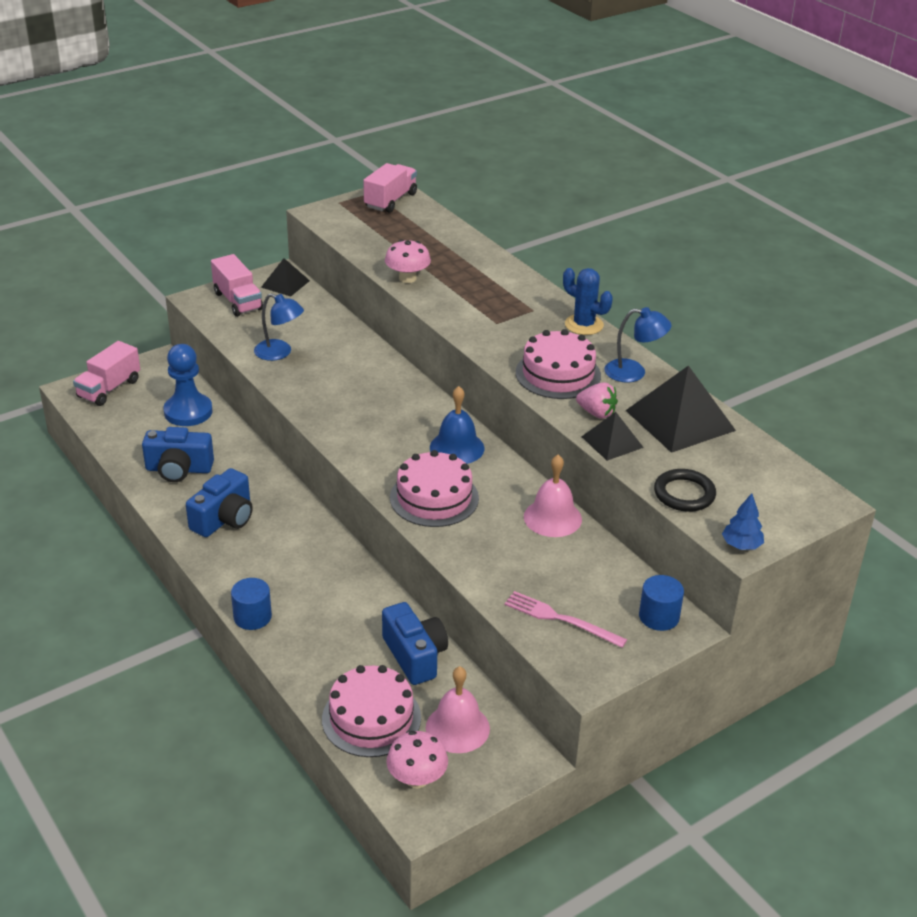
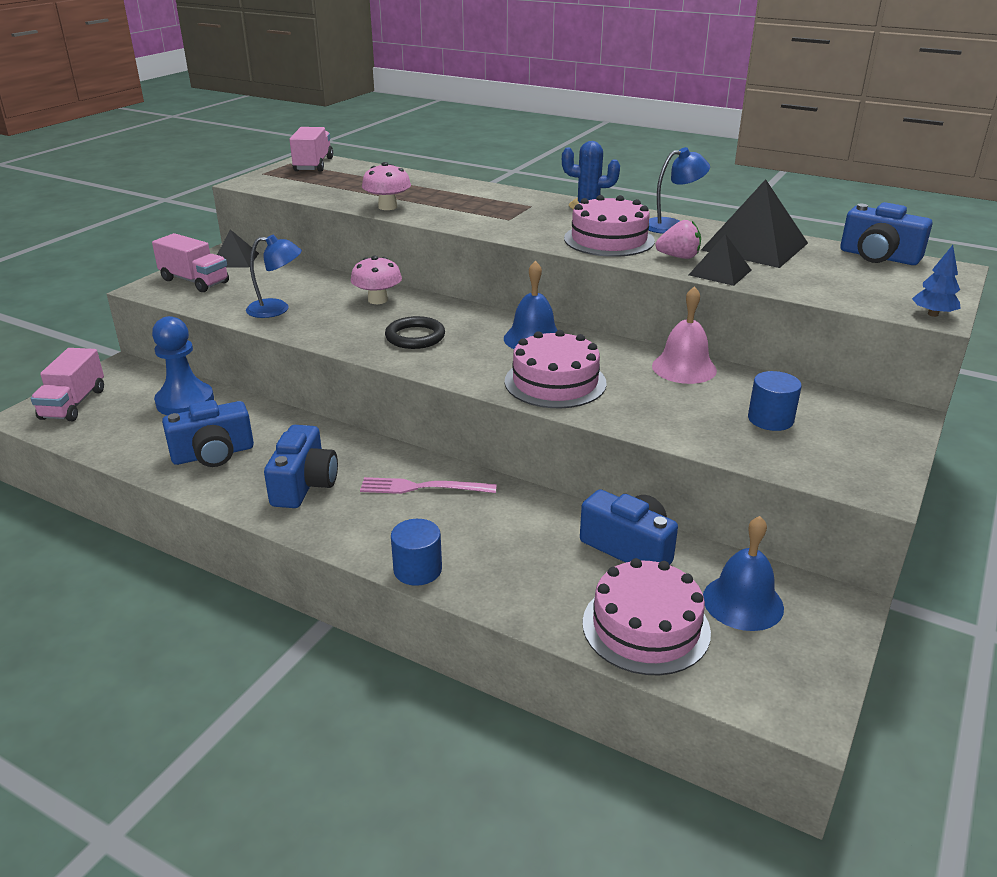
camera: 25 degrees left, 5 degrees down
pink mushroom [387,731,448,789] -> pink mushroom moved to [351,255,402,304]
pink bell [426,666,490,753] -> blue bell [703,516,784,631]
pink fork [504,591,627,648] -> pink fork moved to [360,477,497,494]
blue cylinder [639,575,684,631] -> blue cylinder moved to [748,371,802,431]
black ring [654,469,716,512] -> black ring moved to [385,316,445,349]
none -> blue camera [840,202,932,265]

